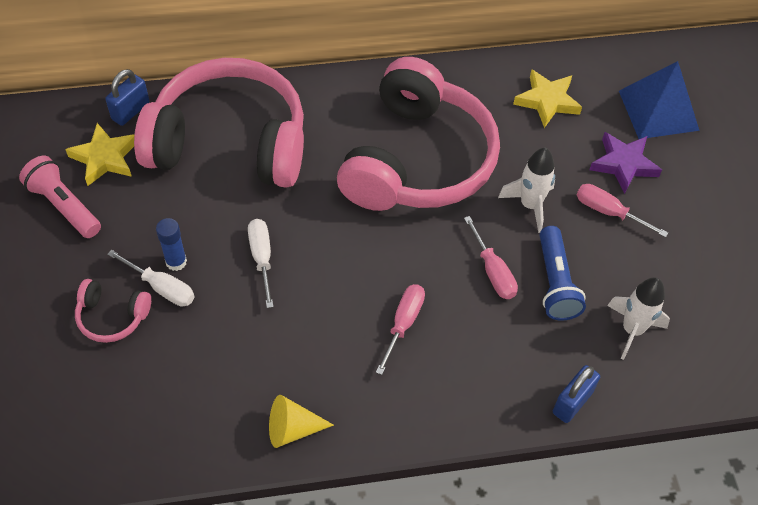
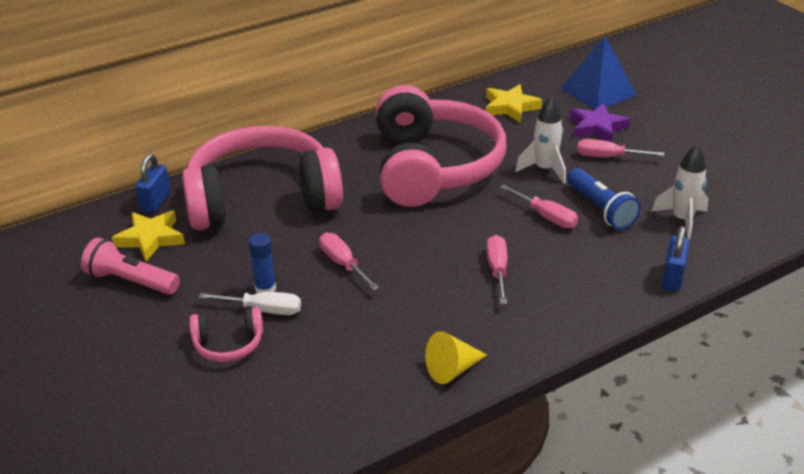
camera: 20 degrees left, 20 degrees down
white screwdriver [248,219,274,308] -> pink screwdriver [319,233,379,291]

